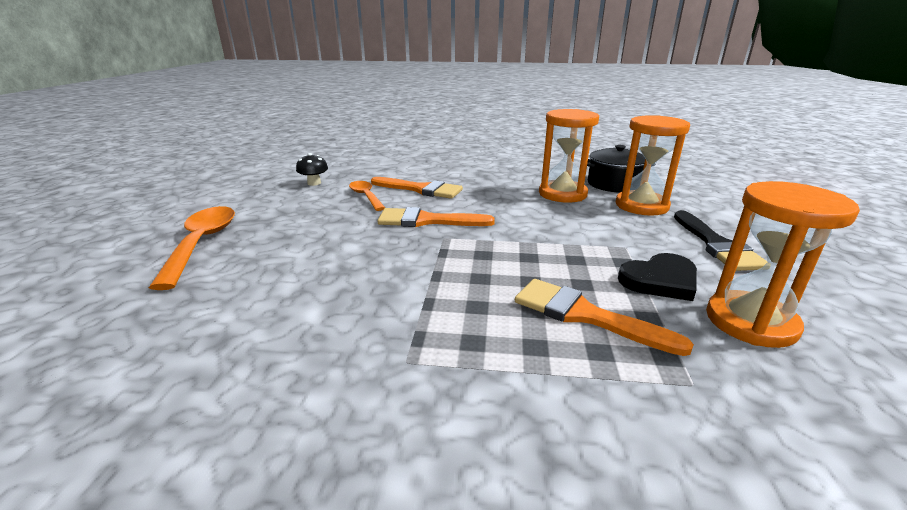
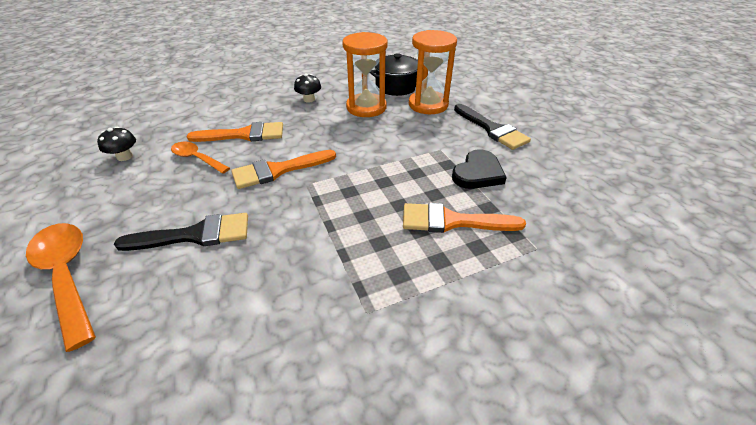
camera: 30 degrees left, 15 degrees up
orange hourglass [706,181,860,348] -> none
none -> black brush [114,213,248,251]
none -> black mushroom [294,73,321,103]

